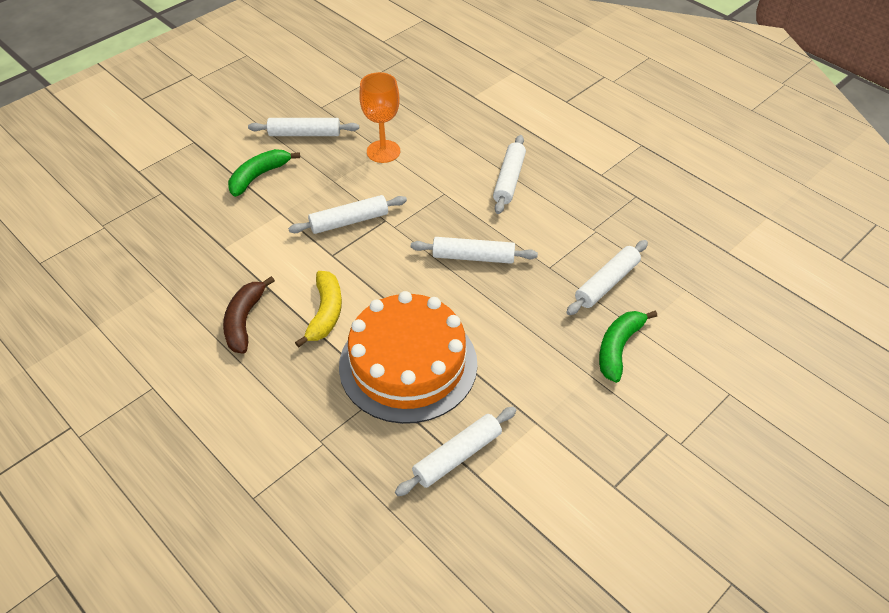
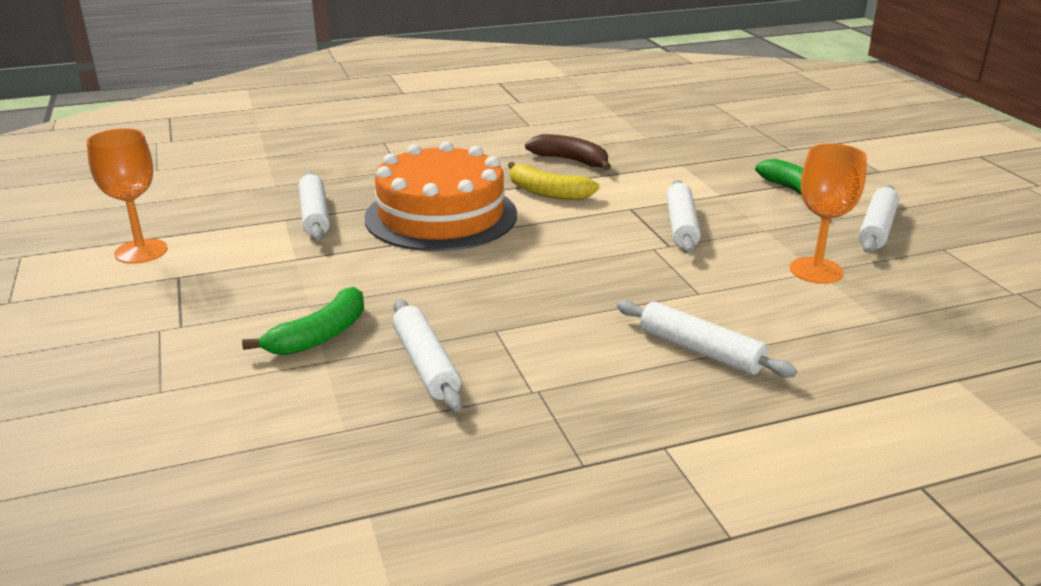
camera: 115 degrees right, 20 degrees down
white rolling pin [411,237,538,264] -> none
green banana [599,311,657,383] -> green banana turned 75 degrees clockwise [242,287,364,355]
none -> orange goblet [87,128,168,264]

